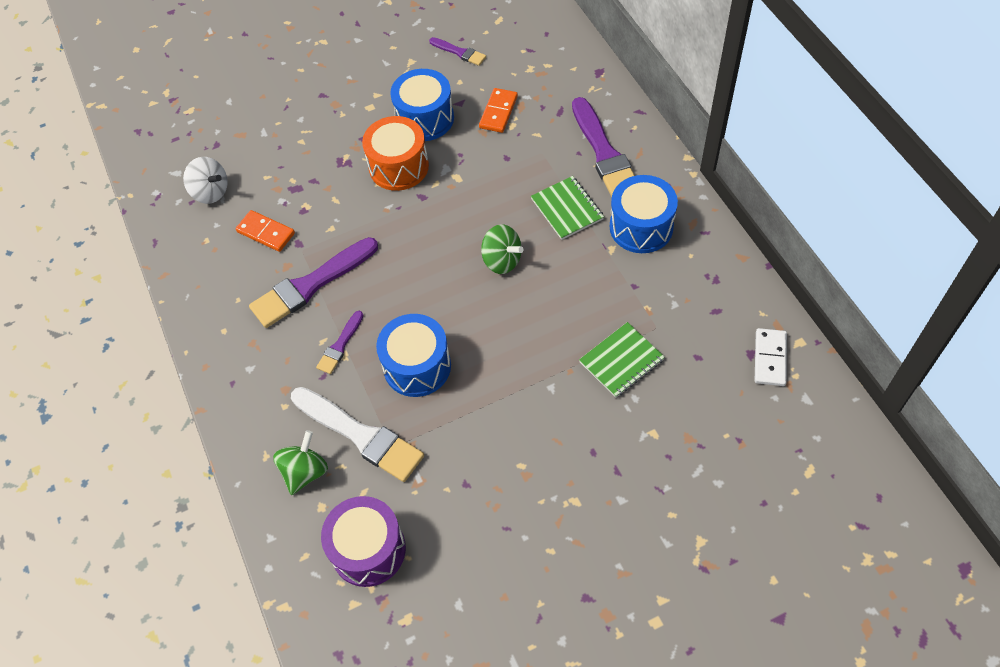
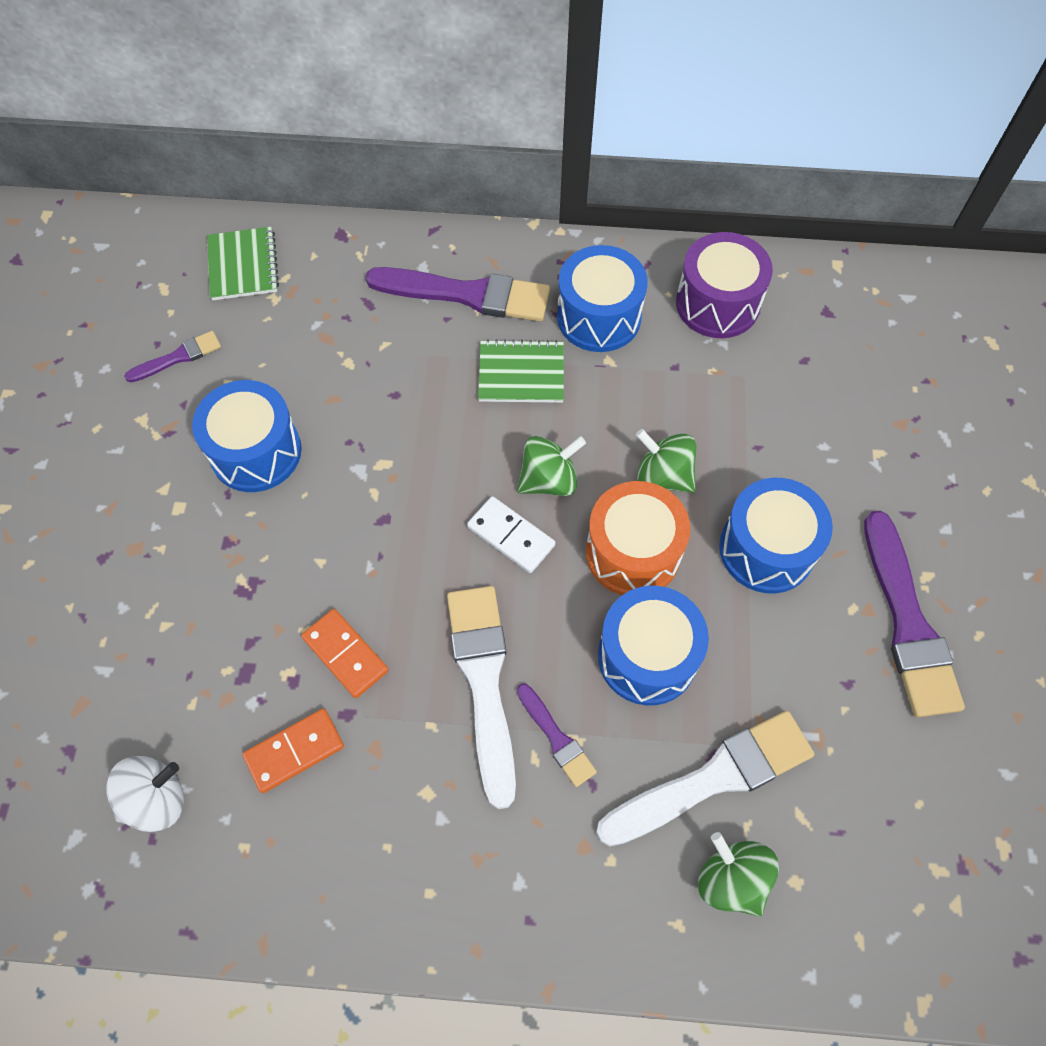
camera: 65 degrees left, 5 degrees up
purple brush [249,237,378,328] -> purple brush moved to [864,511,965,717]
purple drum [321,496,406,587] -> purple drum moved to [676,232,773,338]
orange drum [362,116,429,191] -> orange drum moved to [586,481,690,595]
orange domino [479,88,518,133] -> orange domino moved to [301,609,389,698]
green notebook [579,322,665,398] -> green notebook moved to [207,227,279,301]
white domino [755,328,787,386] -> white domino moved to [467,496,555,573]
none -> white brush [447,586,516,809]
none -> green spinning top [636,429,697,493]
none -> blue drum [719,478,833,594]

